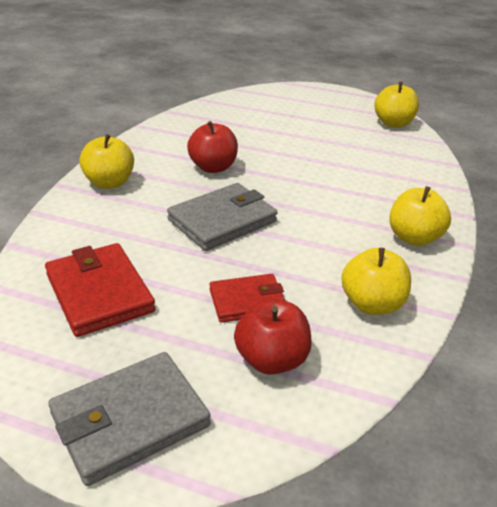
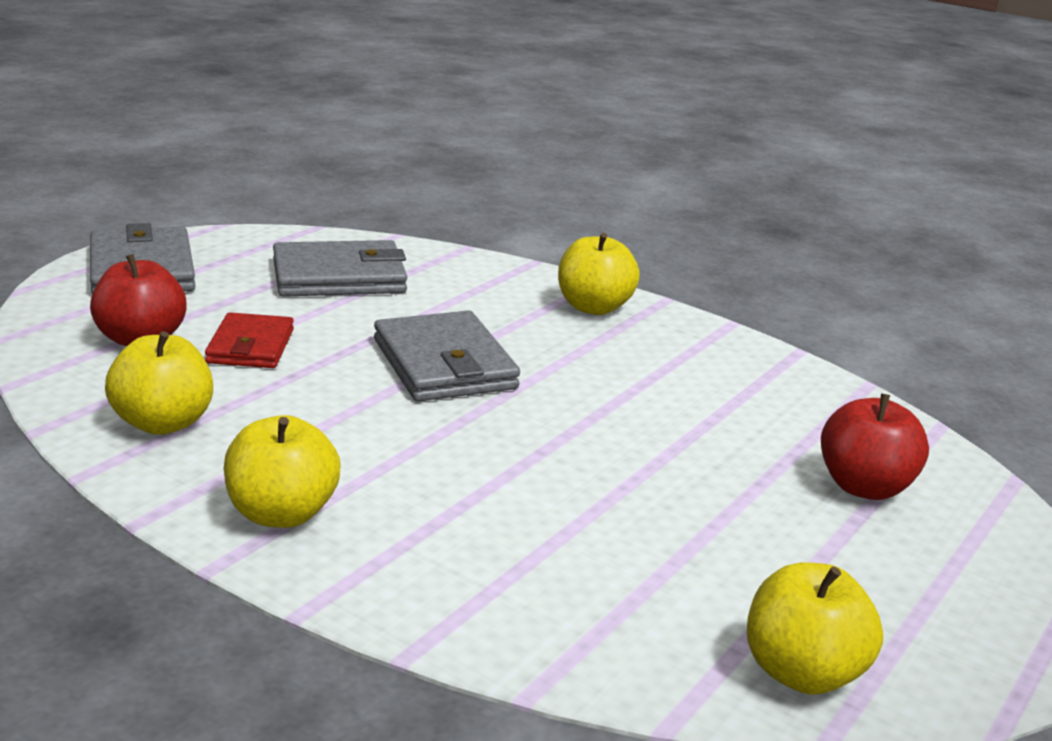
camera: 105 degrees right, 10 degrees down
red wallet [45,243,155,337] -> grey wallet [273,240,407,297]
red apple [187,121,238,173] -> red apple moved to [821,394,929,500]

